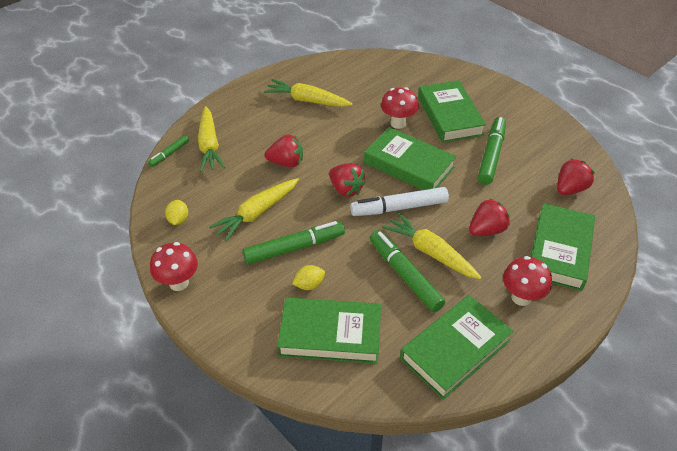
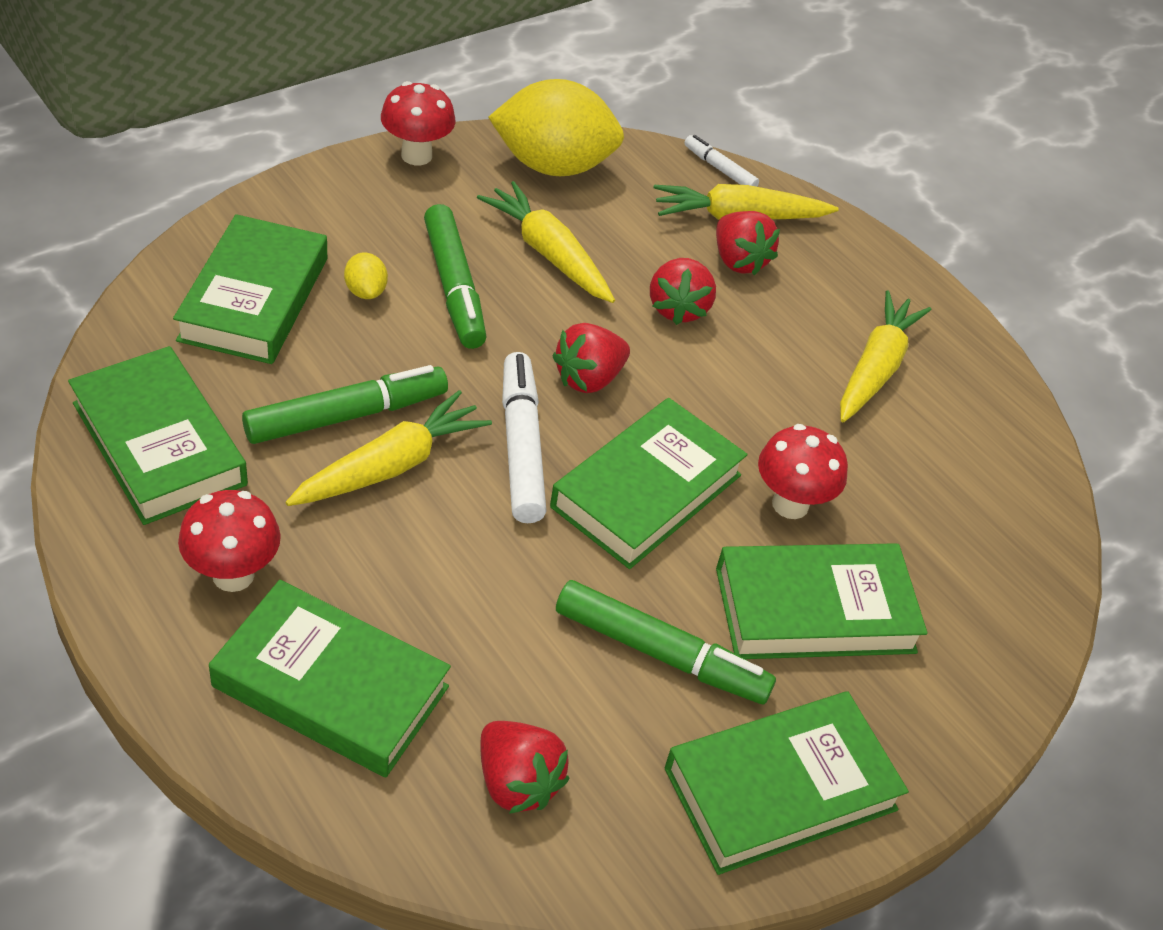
camera: 90 degrees right, 0 degrees up
green marker [148,135,189,167] -> white marker [684,135,759,187]
yellow lemon [165,200,188,225] -> yellow lemon [488,79,624,176], size x2.42
red strawberry [469,198,510,236] -> red strawberry moved to [716,211,780,275]
none -> green book [665,691,909,875]

